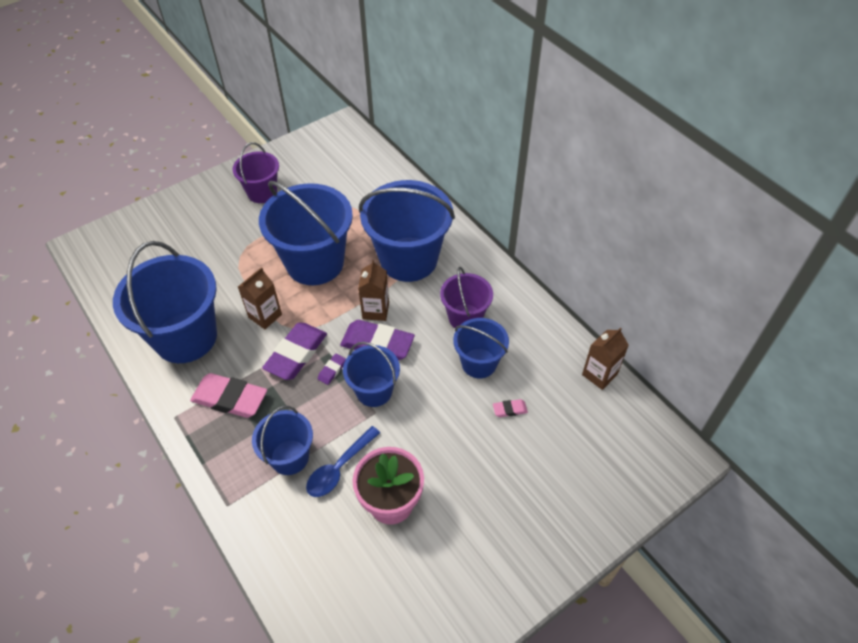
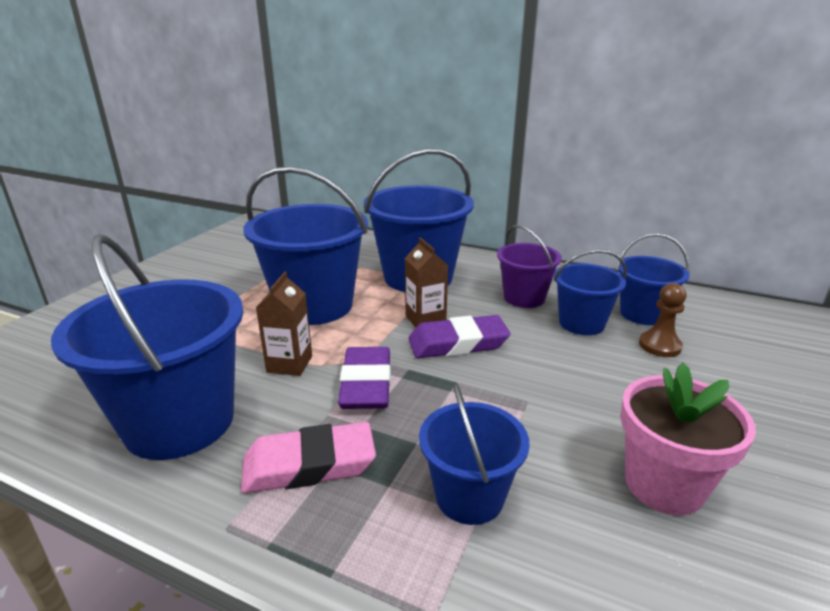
camera: 30 degrees left, 25 degrees down
purple bucket [233,142,279,203] -> none
blue spoon [306,426,380,497] -> none
purple eraser [318,353,346,385] -> none
blue bucket [343,342,400,407] -> blue bucket moved to [617,233,690,325]
pink eraser [493,399,528,417] -> brown pawn [639,283,687,357]
brown carton [582,327,629,390] -> none

